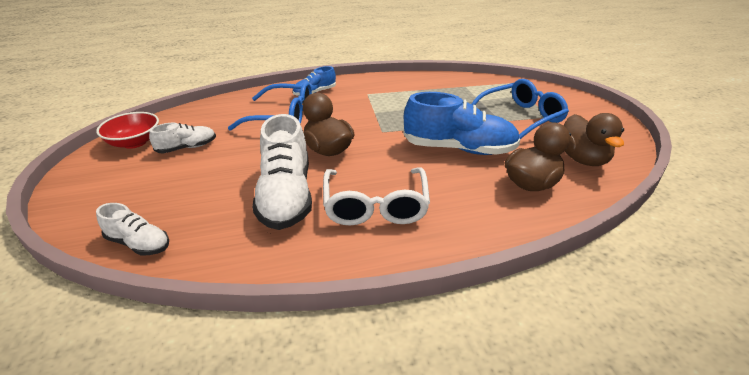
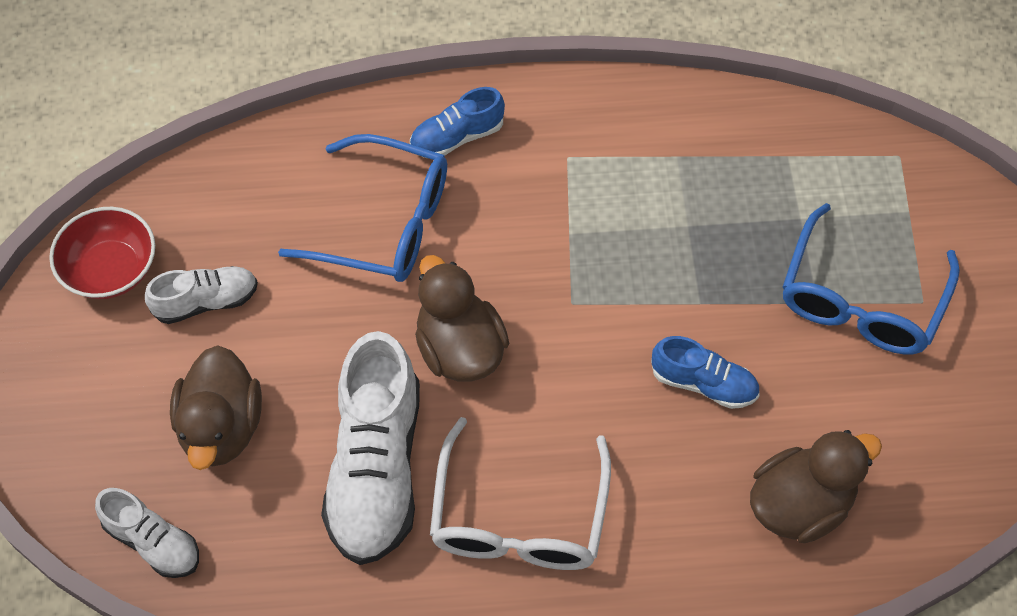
camera: 10 degrees right, 25 degrees up
blue shoe [403,92,520,155] -> blue shoe [651,336,760,409], size x0.53
blue glasses [472,79,569,139] -> blue glasses turned 135 degrees clockwise [783,203,960,355]
brown duck [563,113,624,166] -> brown duck moved to [170,346,262,470]

